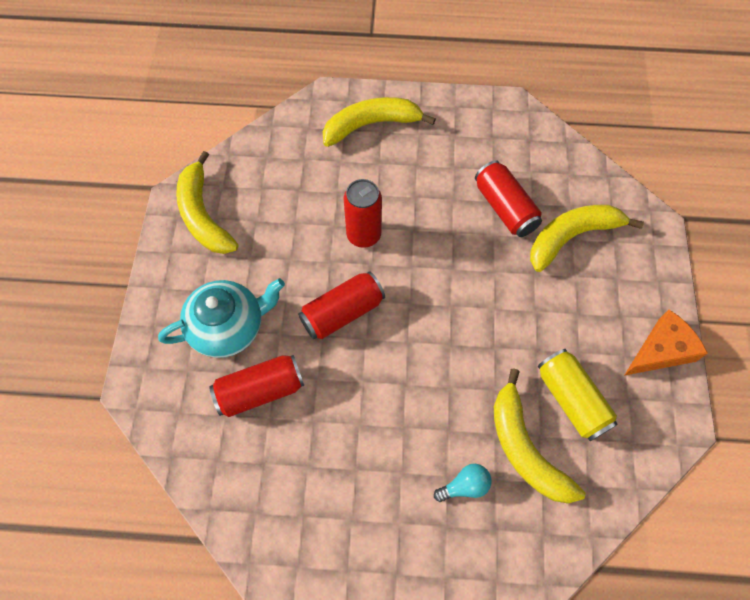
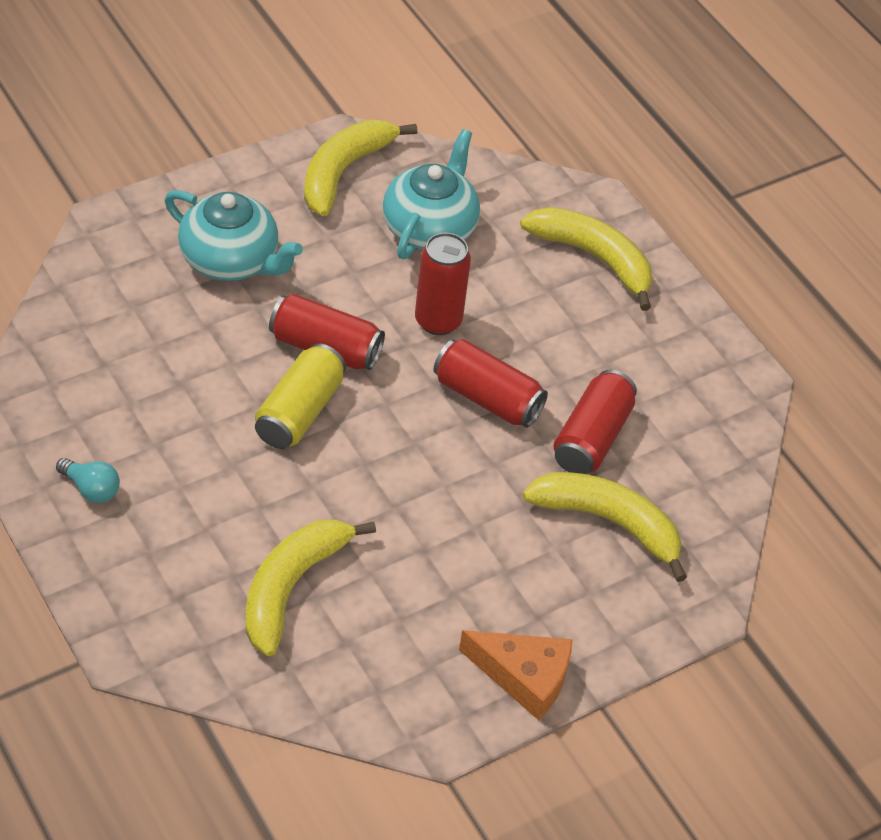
camera: 50 degrees right, 15 degrees down
red can [209,355,304,417] -> red can moved to [433,339,548,428]
turquoise light bulb [434,464,492,502] -> turquoise light bulb moved to [56,458,120,503]
yellow can [538,349,618,441] -> yellow can moved to [255,343,346,449]
none -> turquoise teapot [382,129,480,259]

